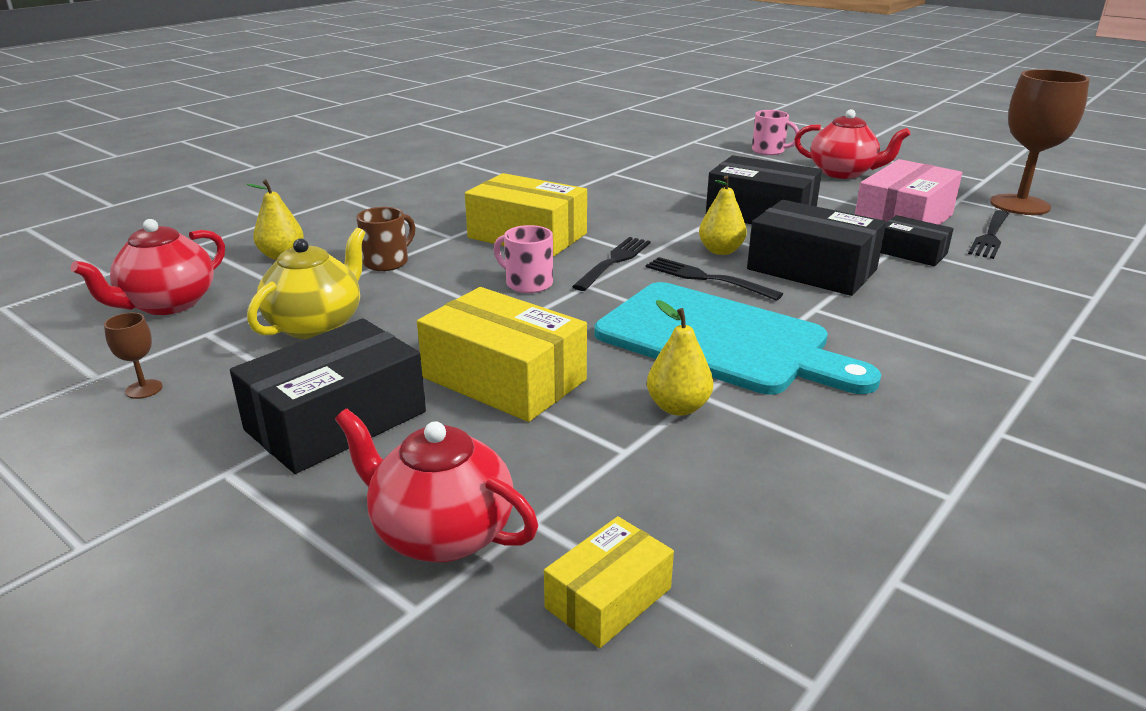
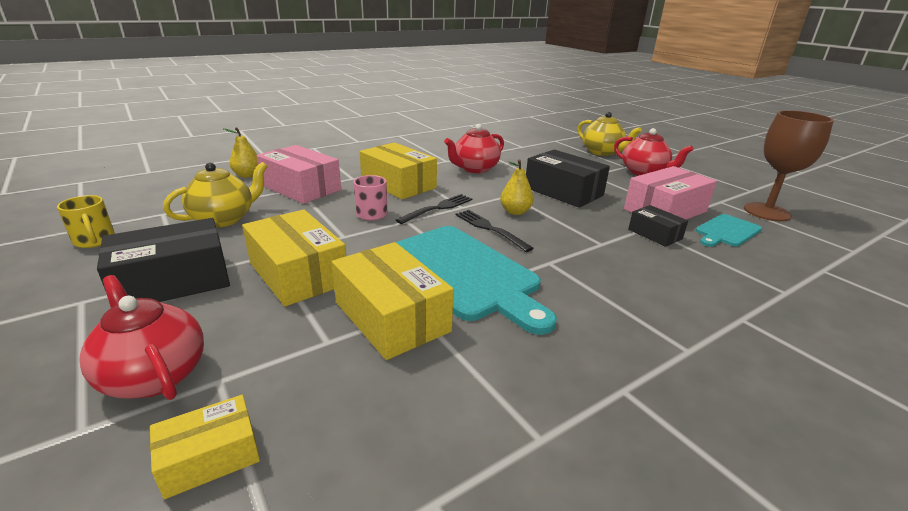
camera: 15 degrees right, 0 degrees up
red teapot [70,219,225,315] -> red teapot moved to [444,124,504,173]
brown goblet [104,313,163,399] -> yellow mug [57,195,115,248]
brown mug [356,207,416,271] -> pink box [257,145,341,204]
yellow pear [647,300,713,416] -> yellow box [332,242,454,360]
black box [747,200,886,296] -> none
pink mug [752,110,799,155] -> yellow teapot [577,112,642,156]
black fork [968,210,1009,259] -> turquoise cutting board [696,214,762,247]

